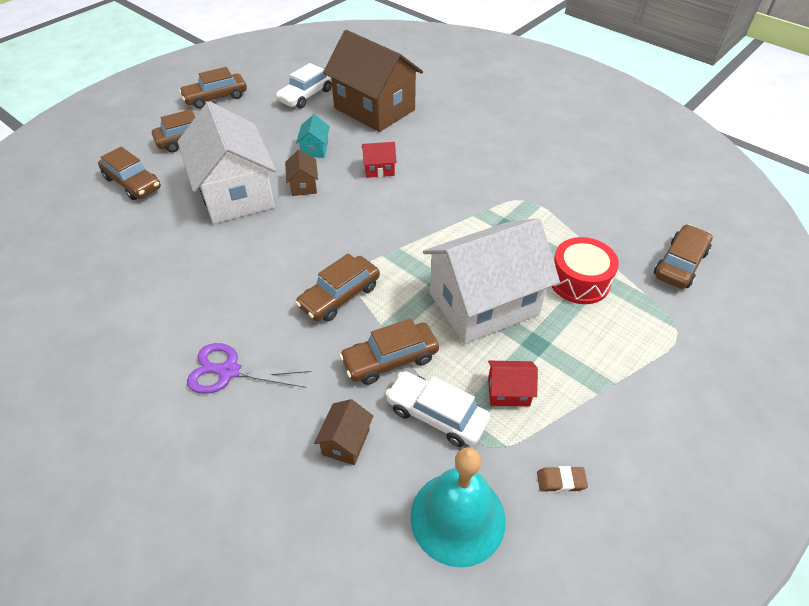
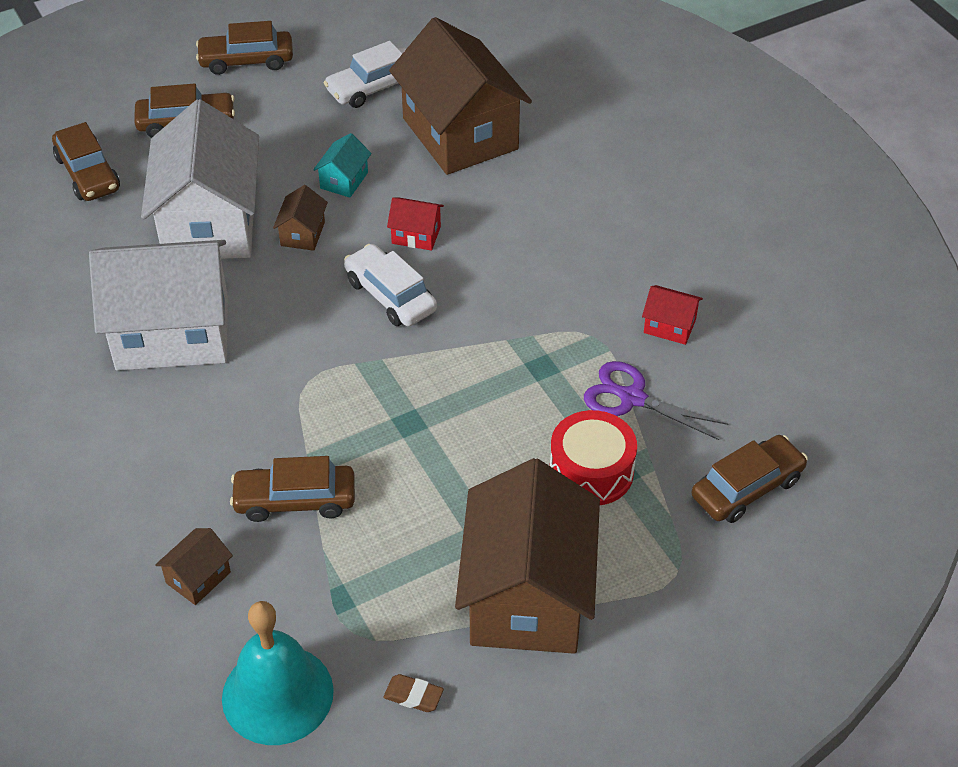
camera: 20 degrees right, 0 degrees up
purple scissors [187,343,311,394] -> purple scissors moved to [584,361,728,440]
brown car [295,253,380,322] -> none
white car [385,371,490,447] -> white car moved to [344,244,437,326]
white house [423,218,560,344] -> white house moved to [89,240,228,371]
red house [488,361,538,407] -> red house moved to [642,285,703,345]
none -> brown house [455,458,600,654]

